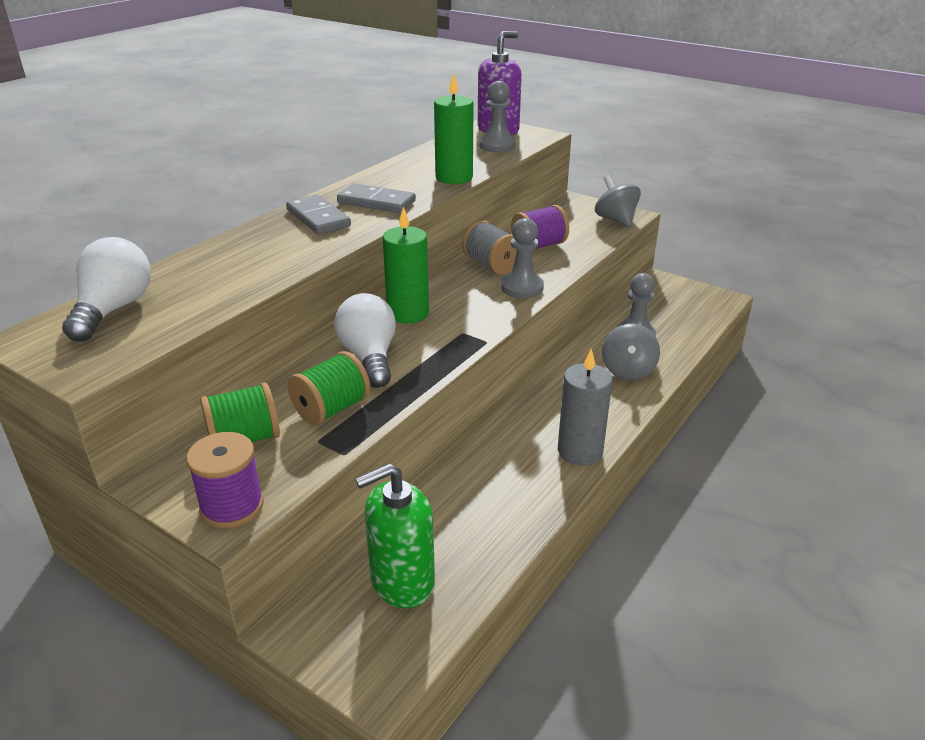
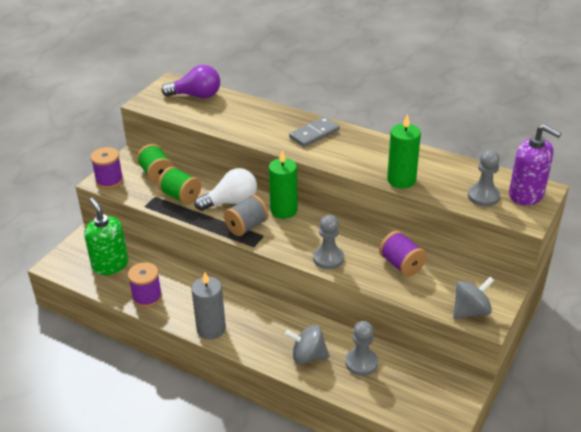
camera: 85 degrees right, 5 degrees up
white light bulb [62,237,151,342] -> purple light bulb [161,65,220,98]
grey domino [337,183,416,213] -> none
grey spool [462,220,517,275] -> grey spool moved to [224,195,269,236]
none -> purple spool [128,262,162,308]

